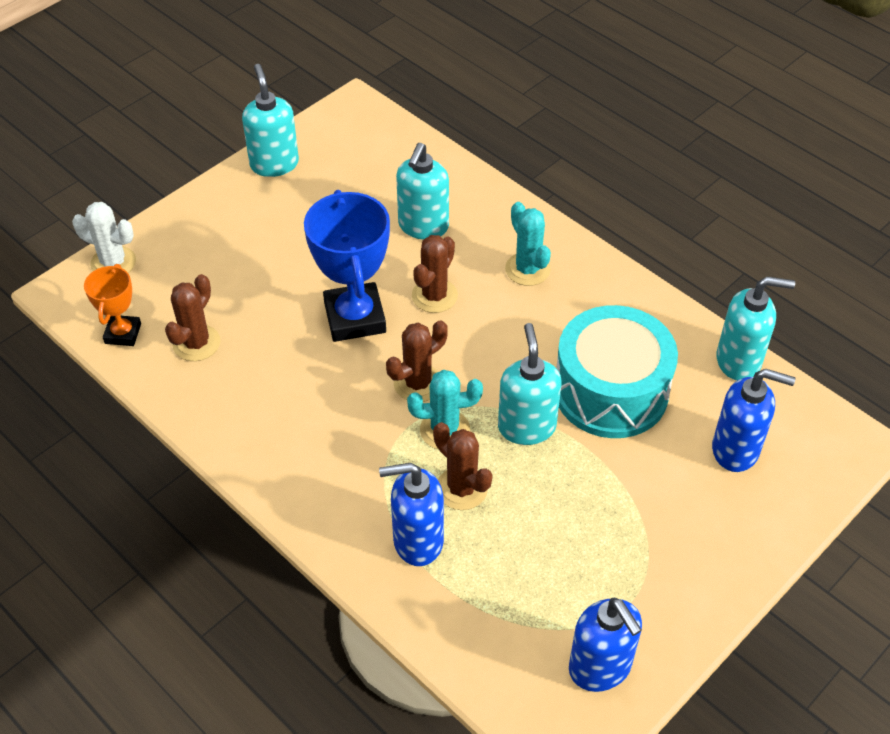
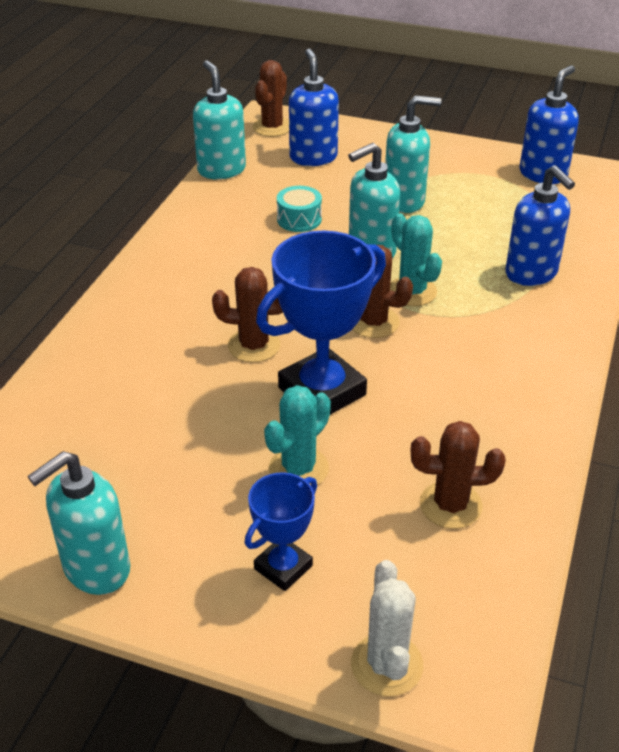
camera: 115 degrees left, 10 degrees down
orange trophy [84,264,141,346] -> none
turquoise soap dispenser [396,143,449,240] -> turquoise soap dispenser moved to [385,95,441,213]
brown cactus [433,422,492,510] -> brown cactus moved to [253,60,289,137]
turquoise cactus [505,202,551,286] -> turquoise cactus moved to [264,385,331,486]
turquoise drum [556,305,678,438] -> turquoise drum [277,186,322,232], size x0.43
none -> blue trophy [245,472,317,591]

